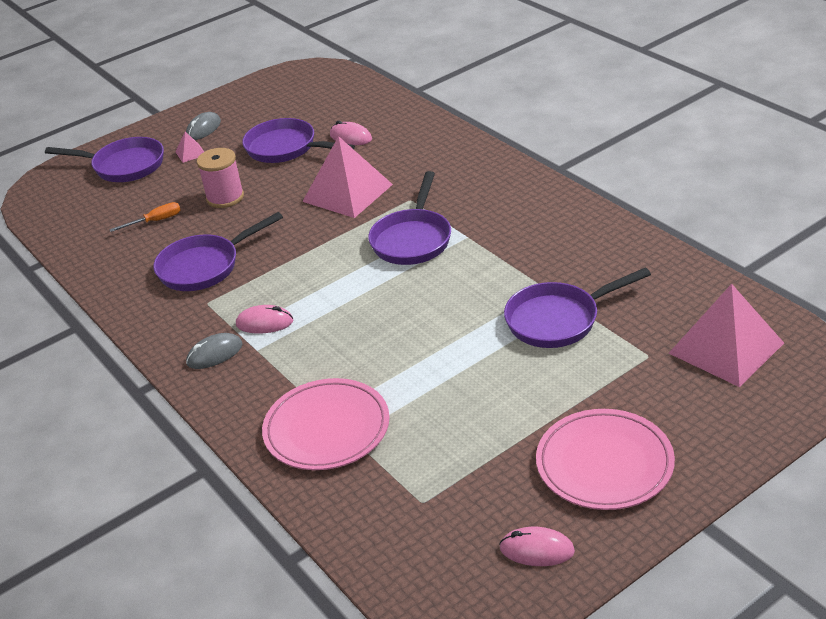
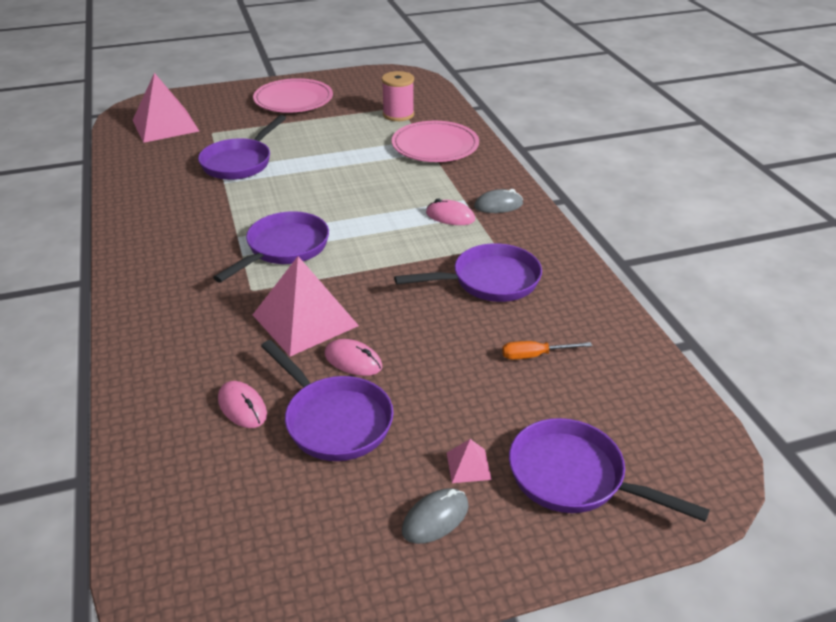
camera: 165 degrees left, 0 degrees up
pink spool [197,148,244,208] -> pink spool moved to [382,71,414,121]
pink mouse [499,527,575,566] -> pink mouse moved to [325,339,382,376]
purple pan [504,268,651,348] -> purple pan turned 120 degrees clockwise [198,115,286,180]

